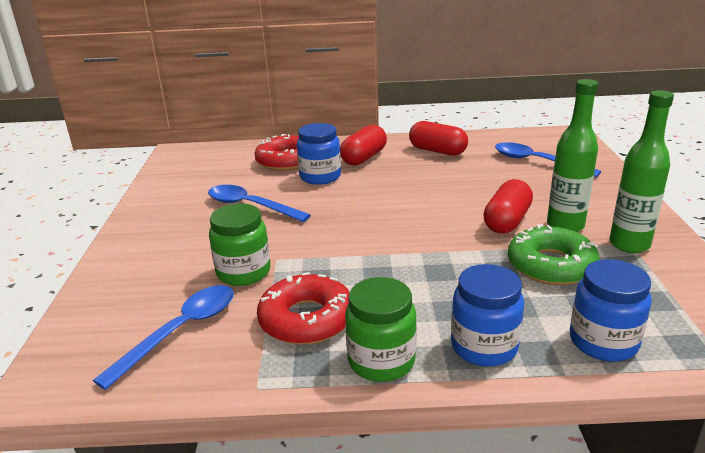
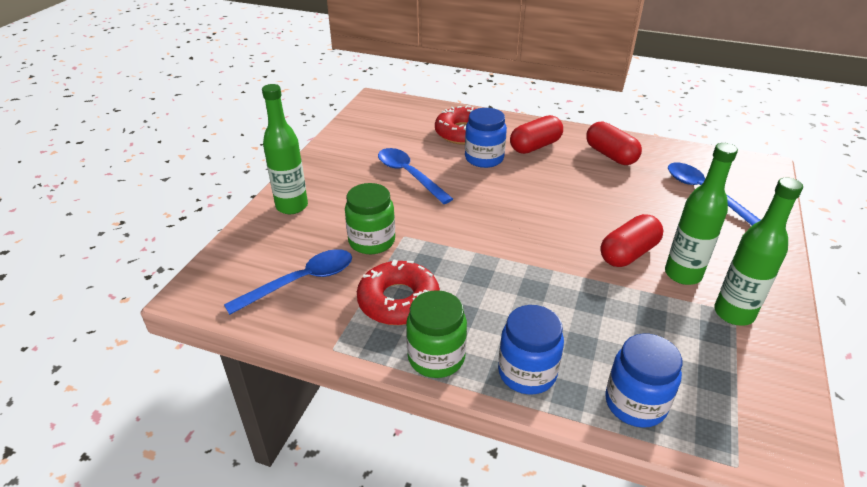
camera: 20 degrees right, 10 degrees up
green donut [508,224,600,285] -> none
none -> green bottle [262,84,308,214]

